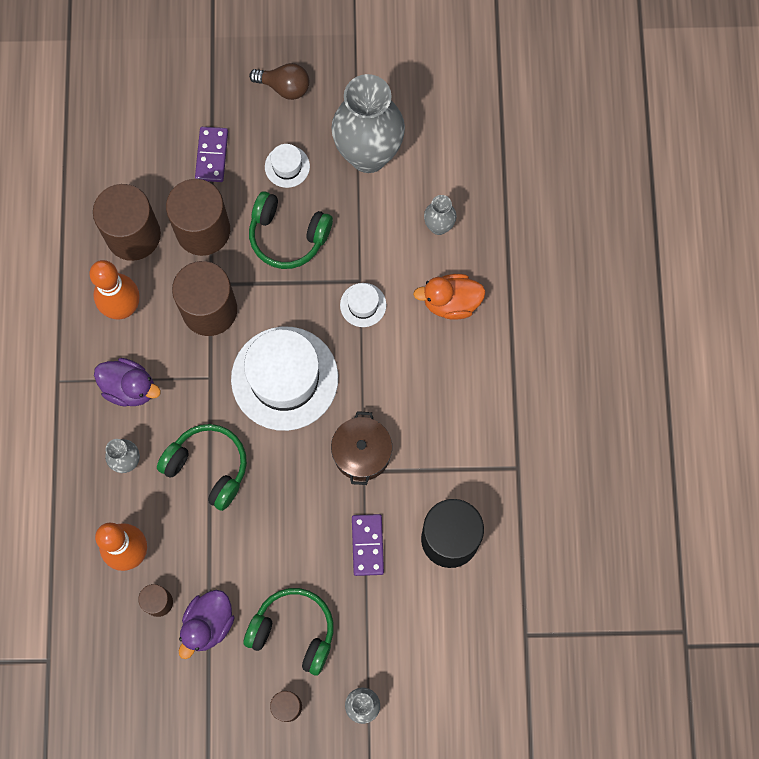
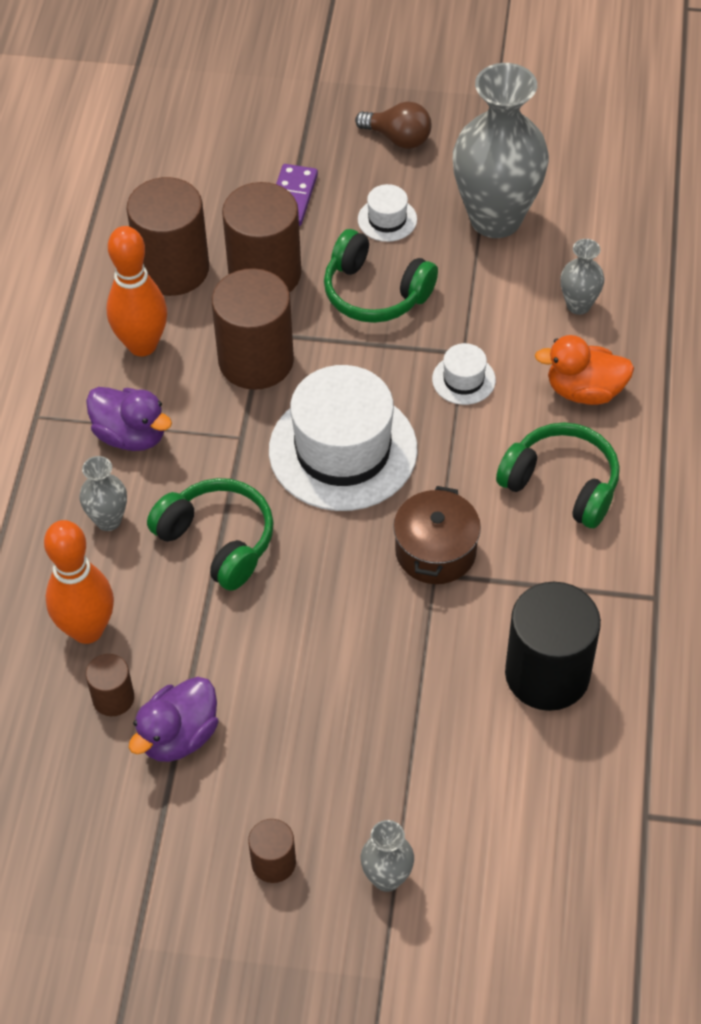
camera: 10 degrees right, 20 degrees down
green headphones [243,588,334,675] -> green headphones moved to [496,423,620,528]
purple domino [352,514,384,576] -> none

